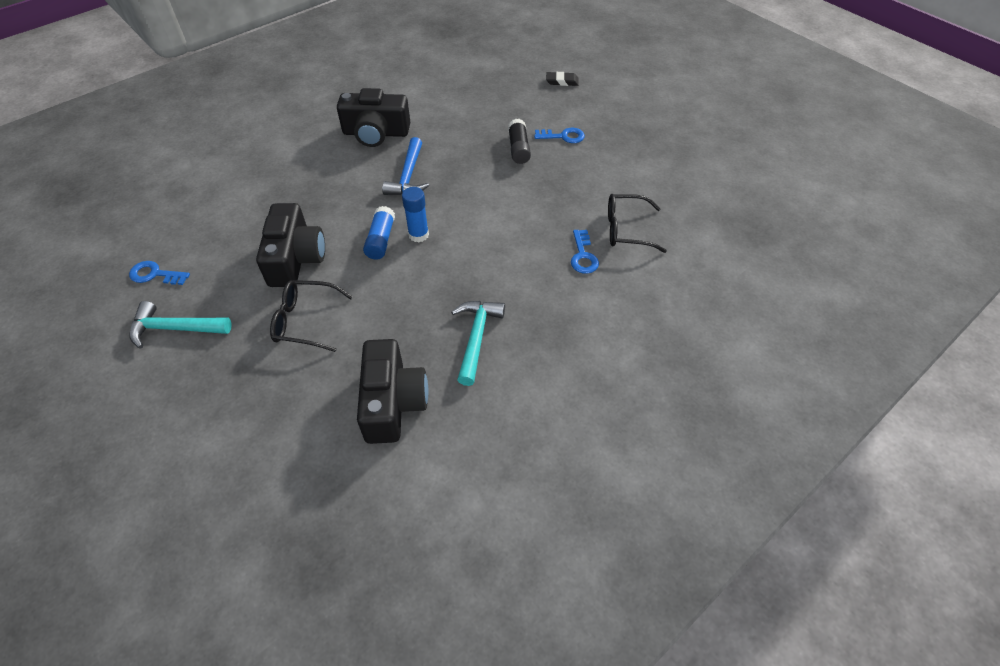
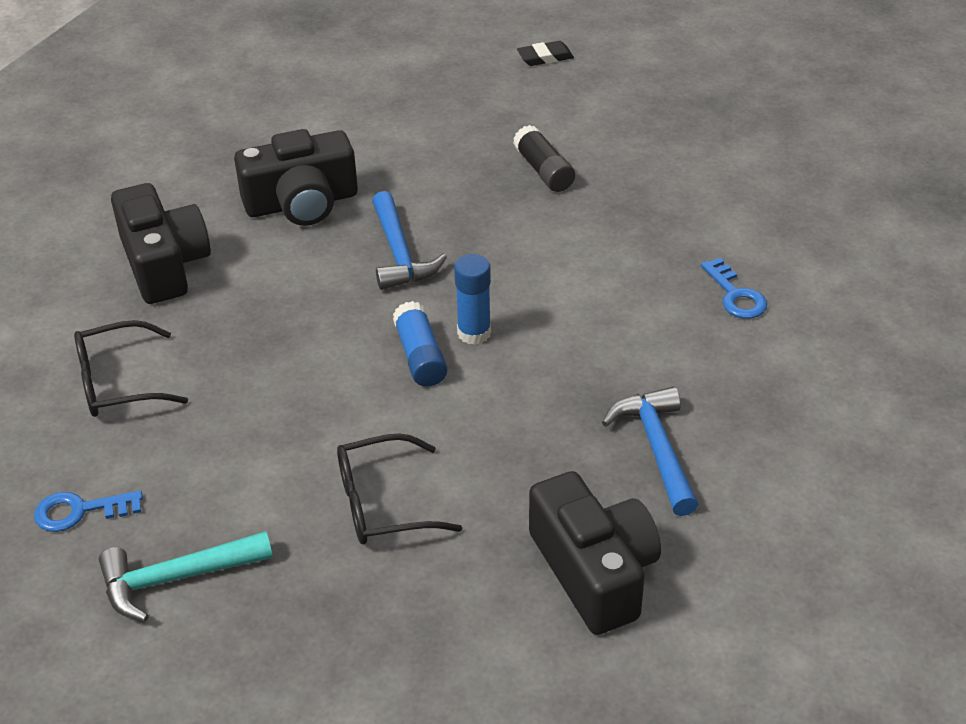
camera: 20 degrees left, 10 degrees down
black camera [256,203,325,287] -> black camera moved to [111,183,211,304]
turquoise hammer [451,301,505,386] -> blue hammer [602,386,699,516]
blue key [534,128,585,143] -> none
black glasses [608,194,667,253] -> black glasses moved to [74,320,188,417]

